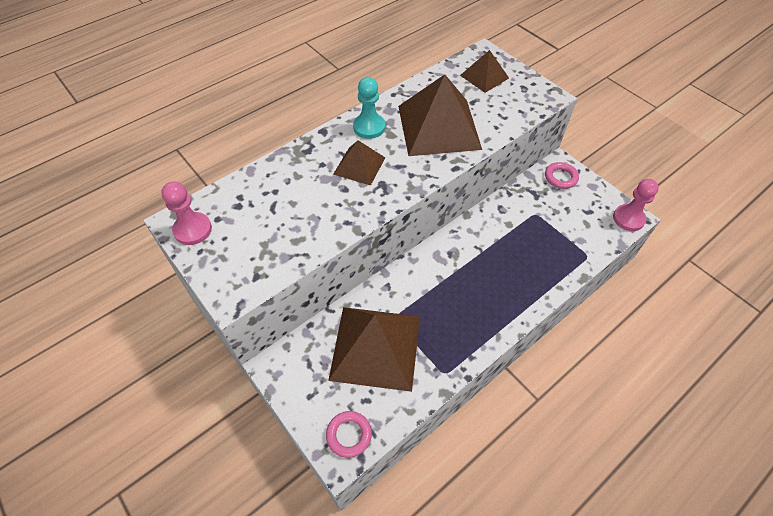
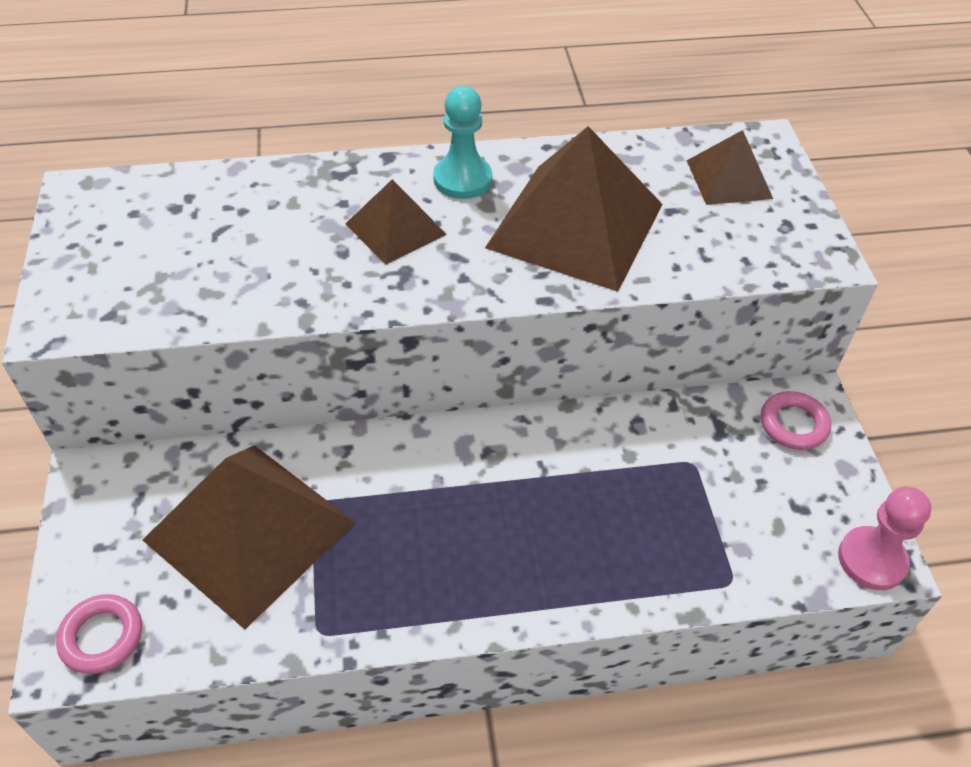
camera: 30 degrees right, 5 degrees down
pink pawn [162,181,212,245] -> none

